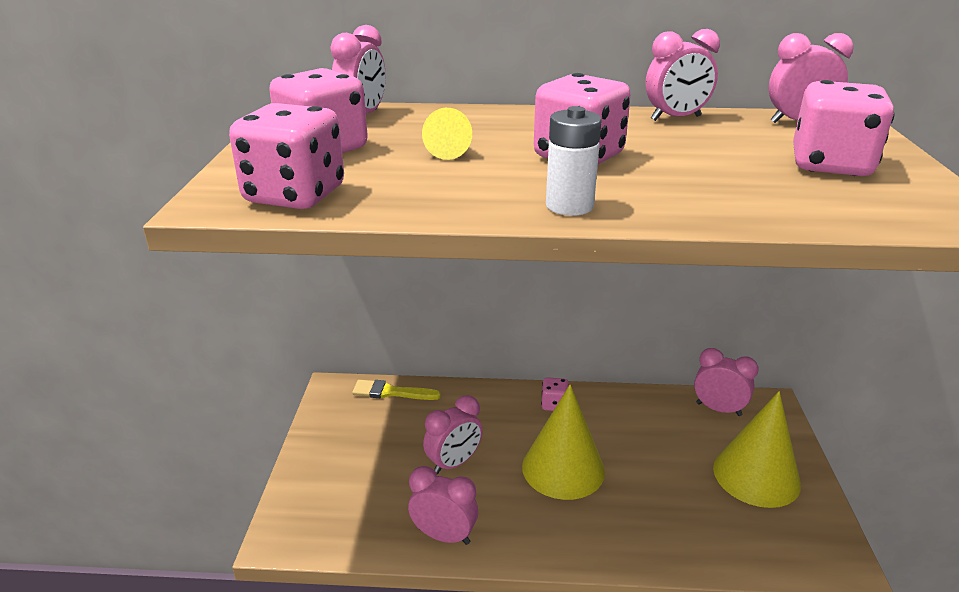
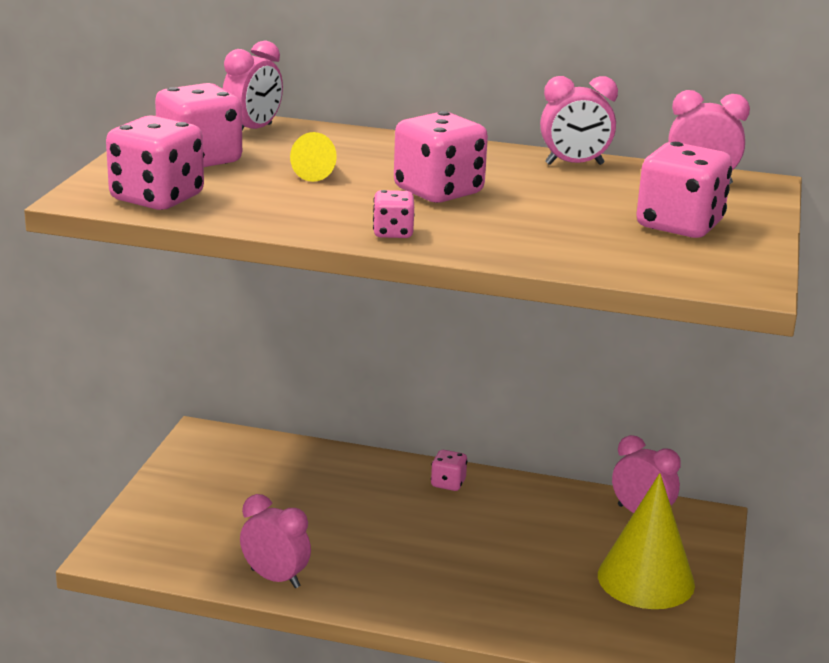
camera: 10 degrees right, 5 degrees down
yellow brush [352,380,441,400] -> none
pink clock [423,395,483,474] -> none
yellow cone [522,384,605,500] -> none
white battery [546,106,602,216] -> pink dice [373,190,415,238]

